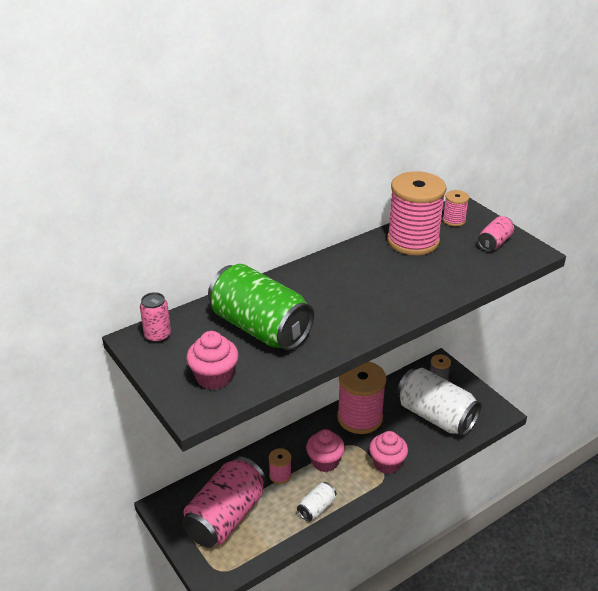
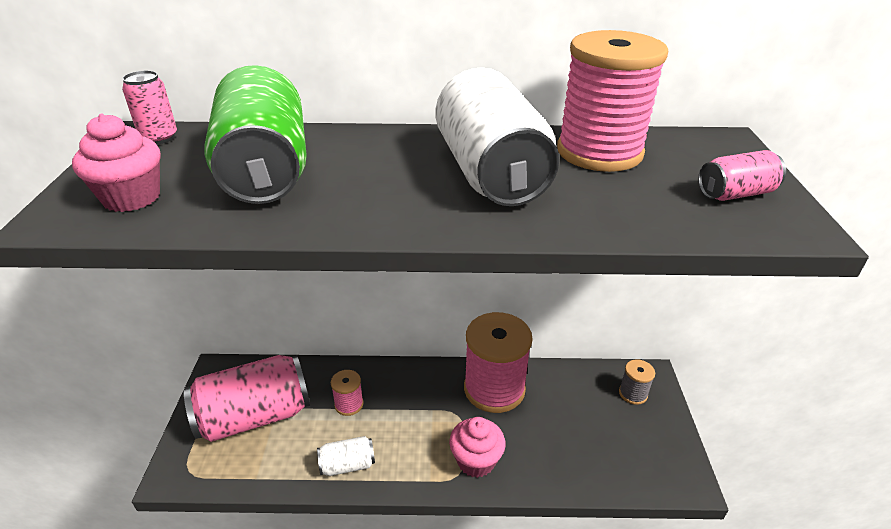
camera: 35 degrees right, 0 degrees up
pink cupcake [306,429,345,472] -> none
white can [397,368,481,436] -> white can moved to [436,67,559,206]
pink spool [443,190,469,226] -> none

